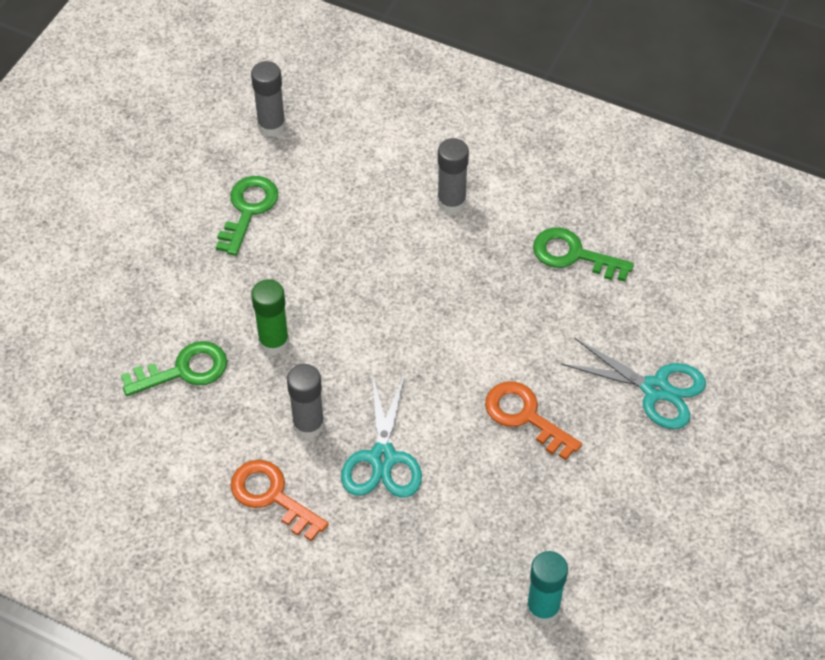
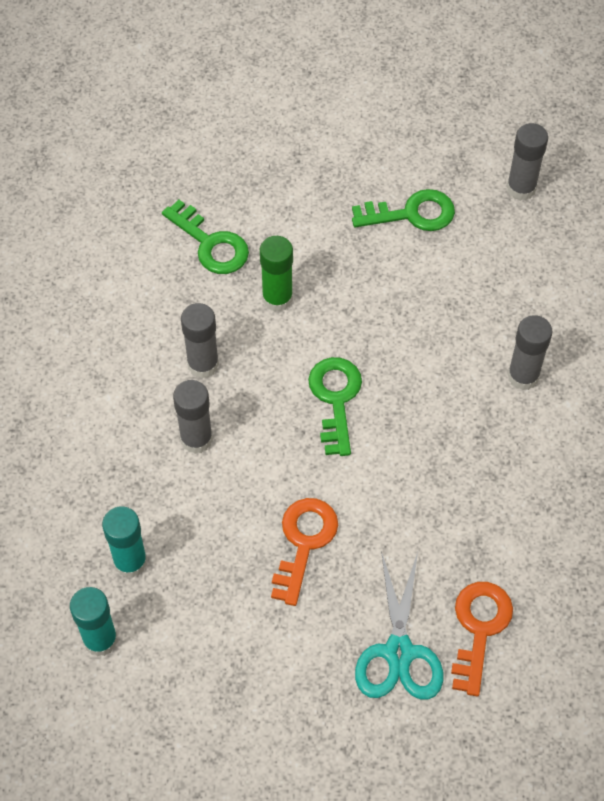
camera: 65 degrees right, 5 degrees up
orange key [230,460,329,541] -> orange key moved to [451,582,513,696]
turquoise scissors [341,374,422,498] -> grey glue stick [173,380,213,454]
green key [533,227,634,282] -> green key moved to [308,357,362,456]
none -> turquoise glue stick [102,506,147,578]

